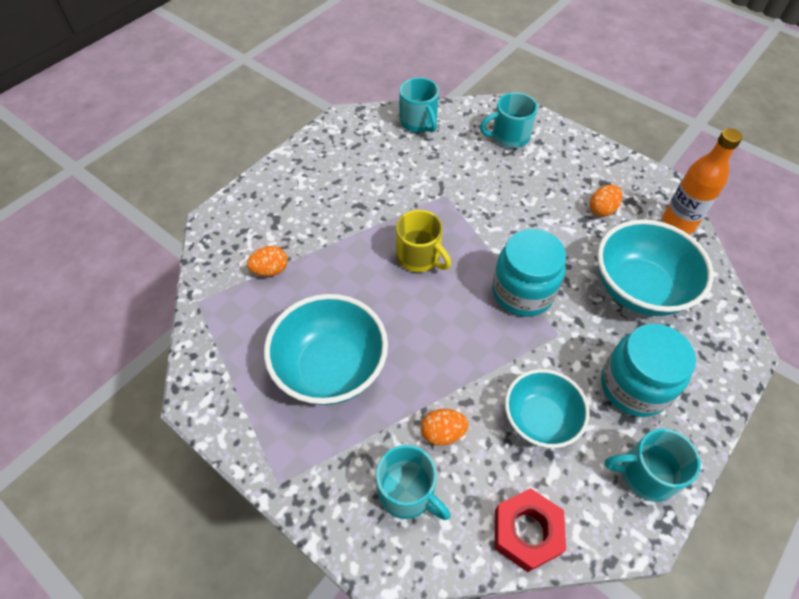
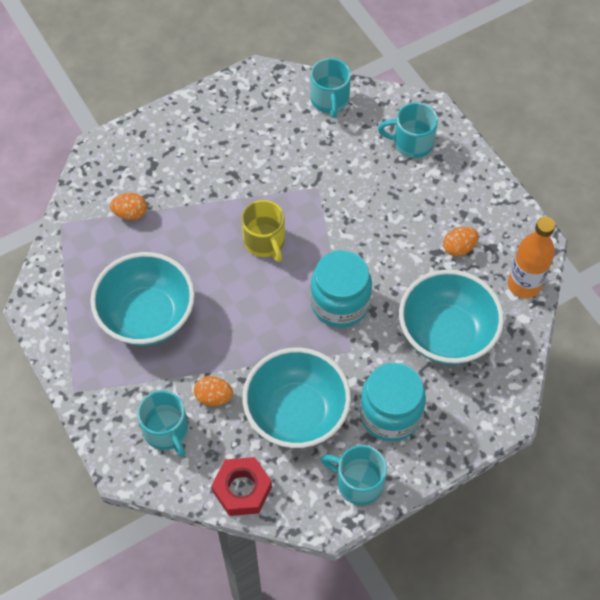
camera: 20 degrees right, 5 degrees up
turquoise bowl [505,369,590,448] -> turquoise bowl [242,347,351,448], size x1.52

